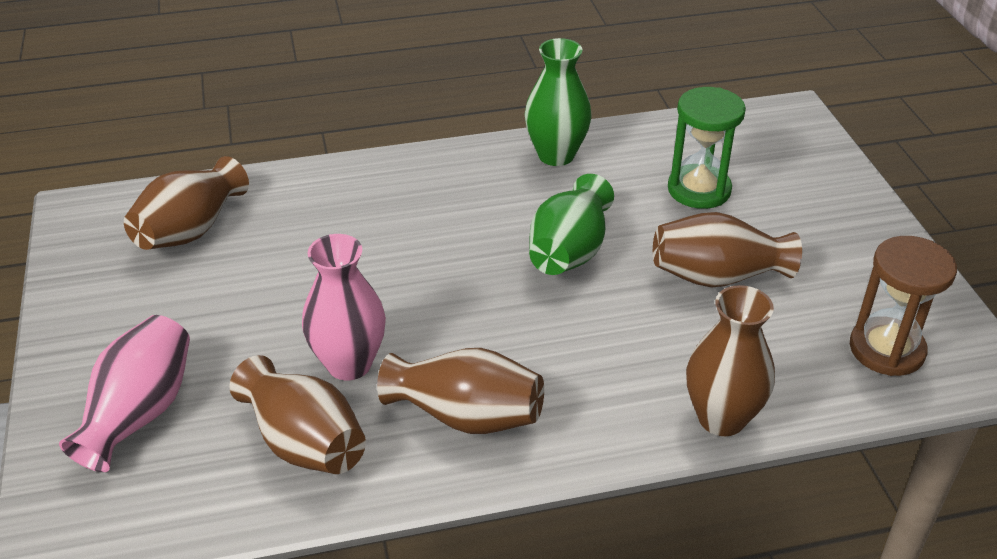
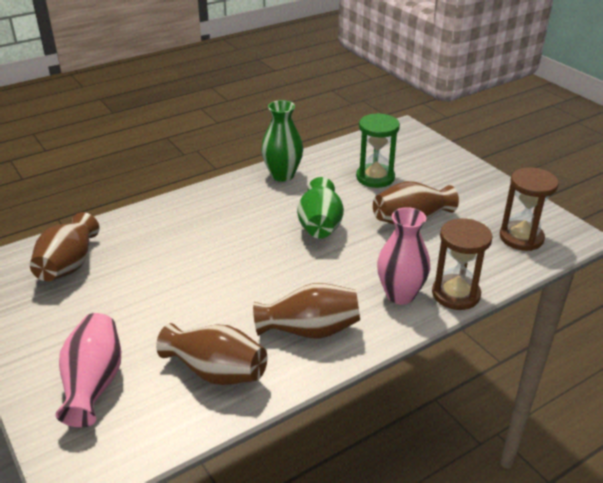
camera: 20 degrees left, 5 degrees down
pink vase [302,234,386,380] -> pink vase moved to [377,207,430,305]
brown vase [686,285,775,436] -> brown hourglass [432,218,493,310]

